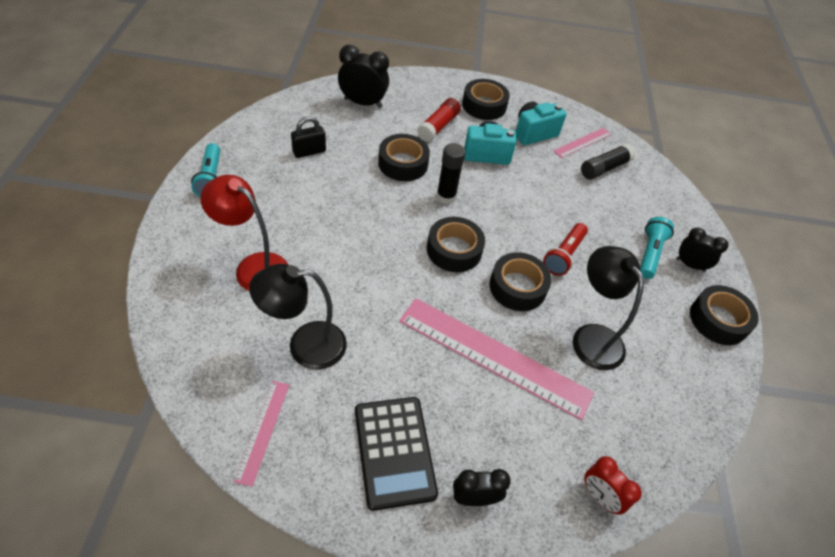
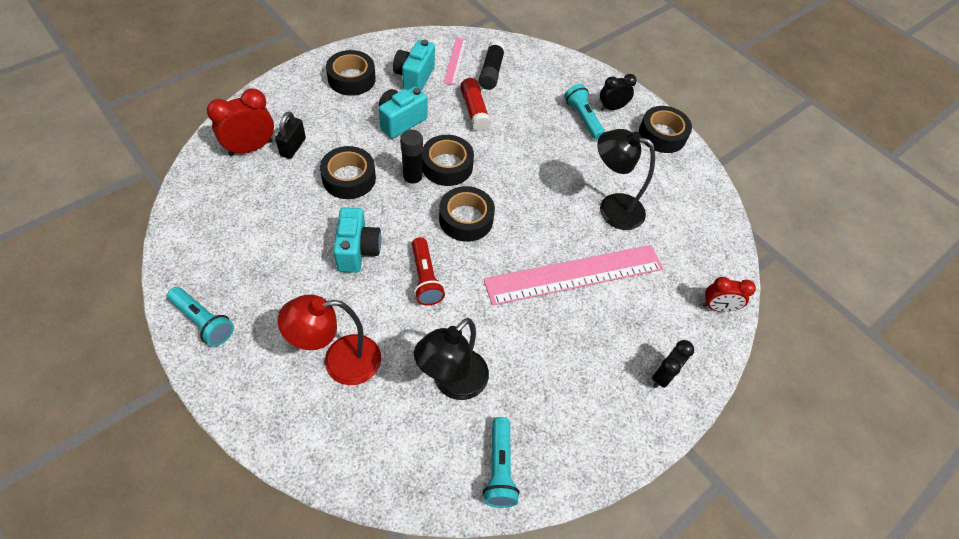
camera: 45 degrees left, 5 degrees up
pink ruler [234,381,289,487] -> turquoise flashlight [483,417,520,508]
black padlock [291,117,326,158] -> black padlock moved to [275,112,306,159]
black clock [338,45,389,108] -> red clock [207,88,274,156]
black calculator [355,397,438,511] -> none
red glue stick [417,98,461,142] -> red glue stick moved to [460,78,491,131]
black tape [489,252,551,311] -> black tape moved to [422,135,474,186]
red flashlight [543,223,588,276] -> red flashlight moved to [412,237,445,305]
none -> turquoise camera [333,207,381,273]

